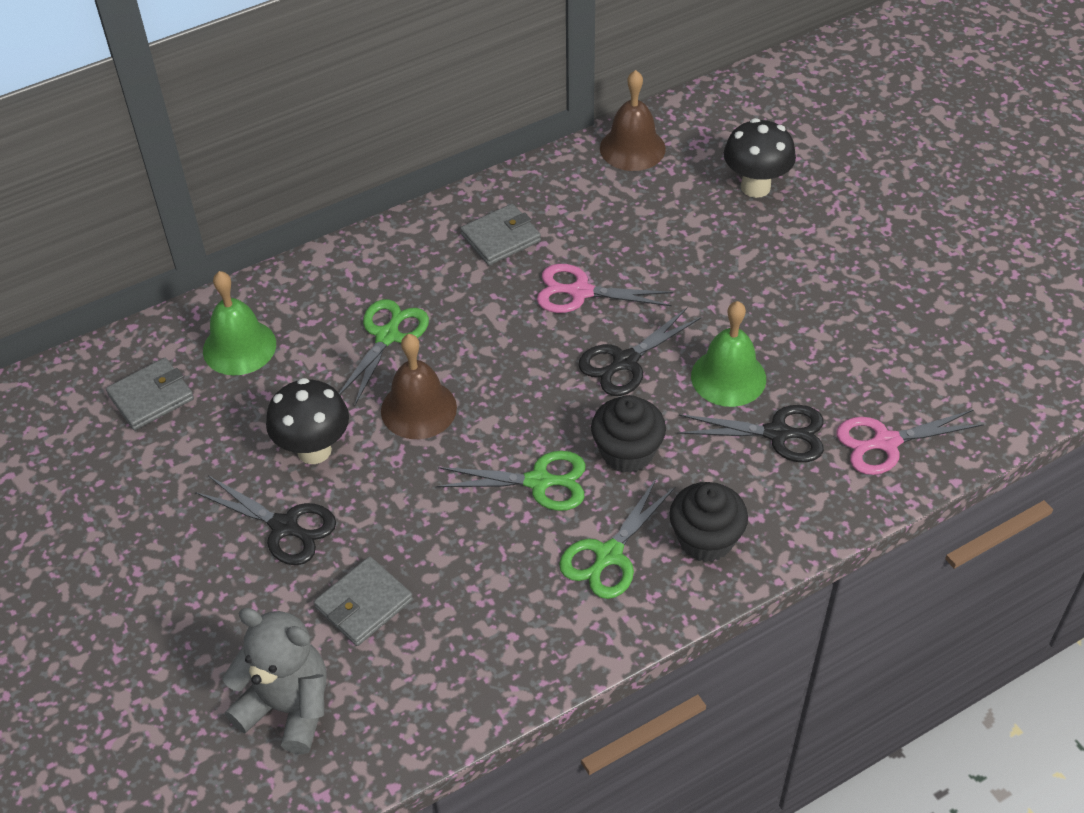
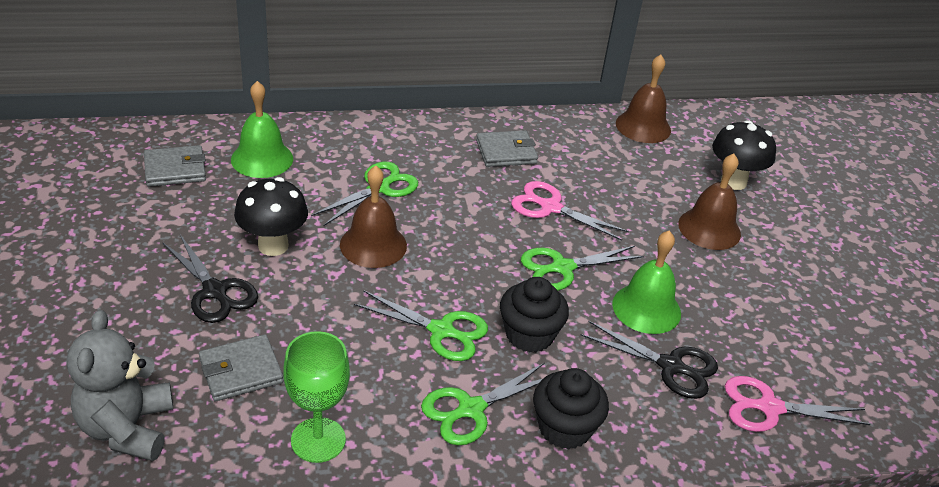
camera: 15 degrees right, 10 degrees down
grey teddy bear [223,608,326,754] -> grey teddy bear turned 135 degrees counterclockwise [67,310,173,461]
black scissors [578,308,702,396] -> green scissors [521,246,644,291]
none -> green goblet [283,331,350,463]
none -> brown bell [678,153,741,250]

